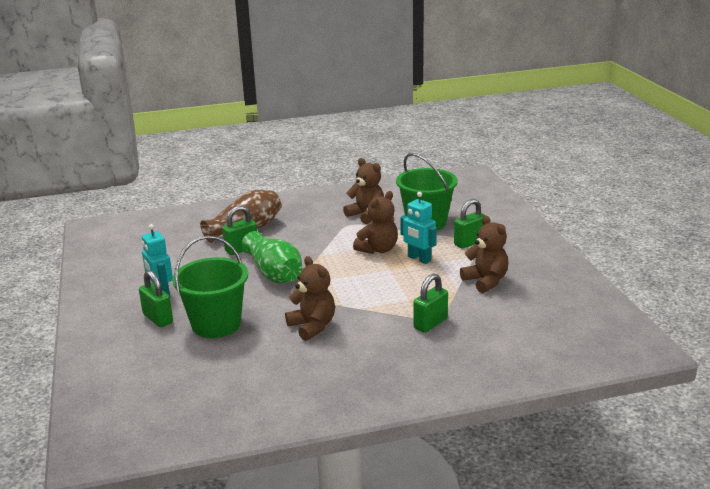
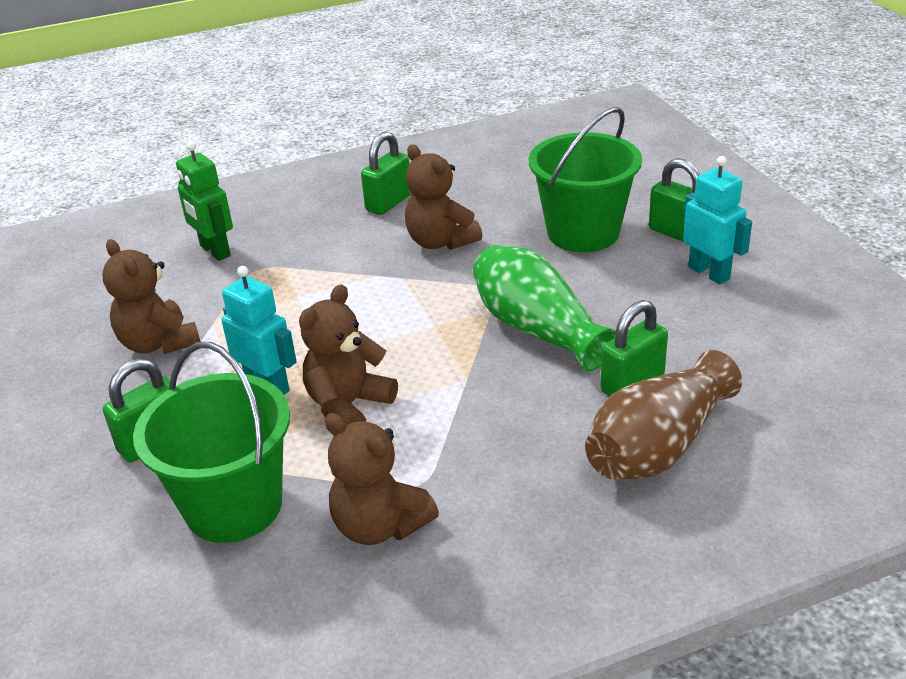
camera: 175 degrees right, 10 degrees up
green padlock [413,274,448,333] -> green padlock moved to [361,131,410,215]
none -> green robot [176,142,233,261]

